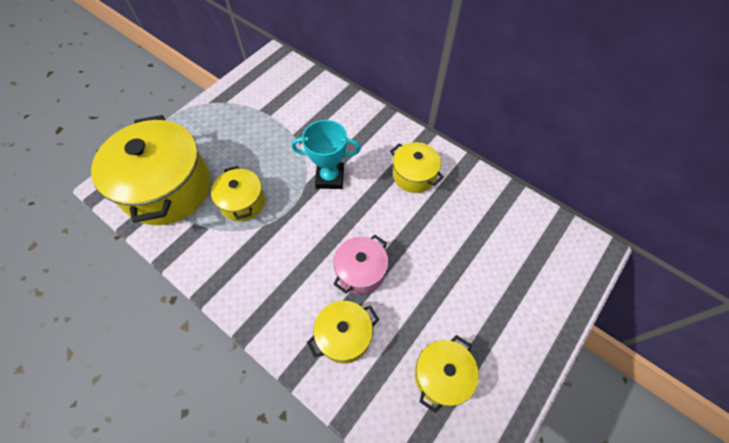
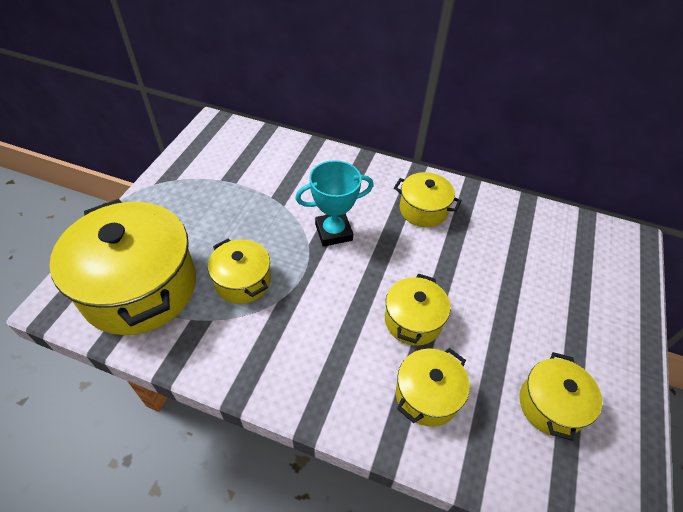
camera: 20 degrees left, 10 degrees down
pink pot [333,235,389,294] -> yellow pot [385,273,450,346]

